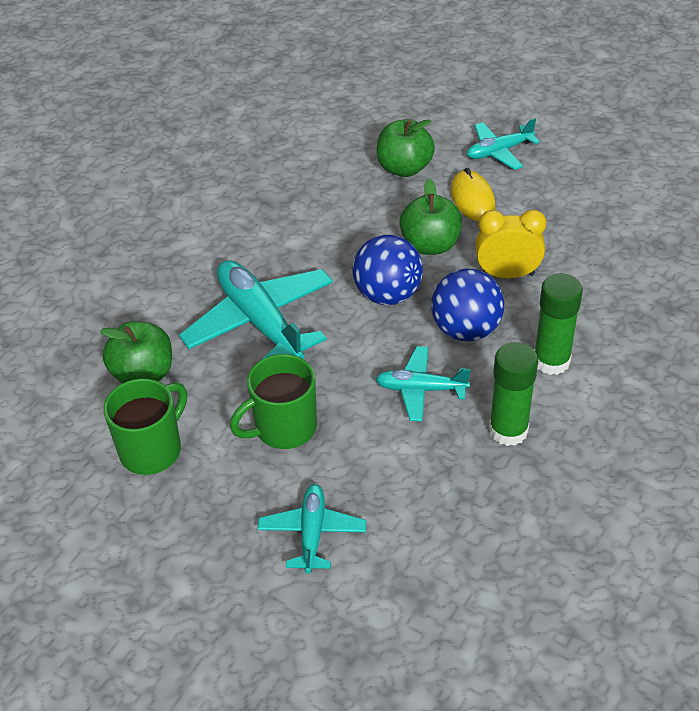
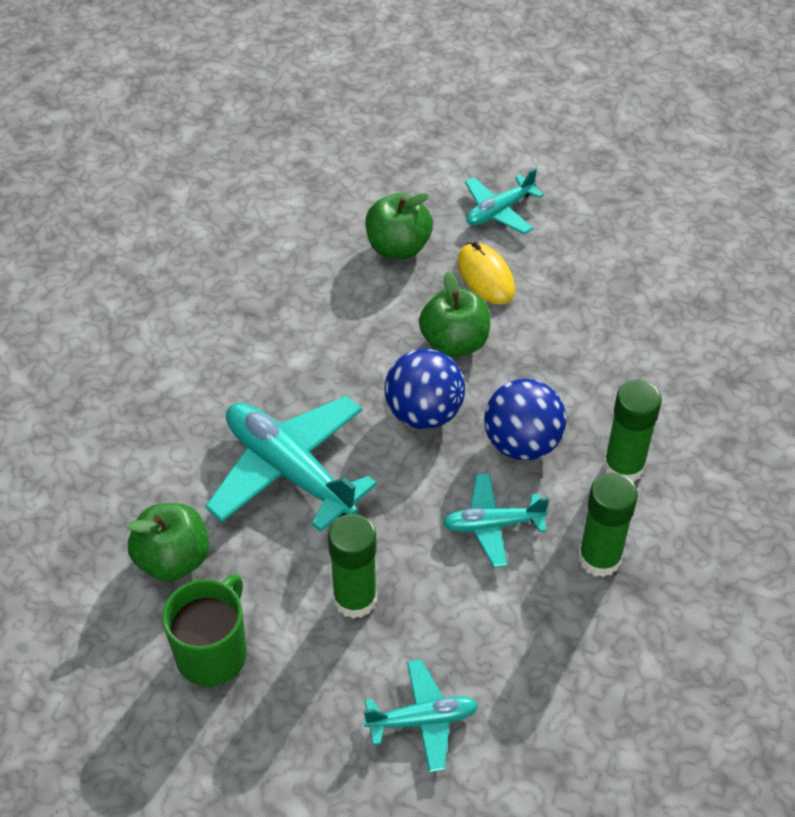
camera: 15 degrees left, 5 degrees up
green mug [230,354,317,449] -> green glue stick [328,514,377,619]
turquoise plane [257,484,366,574] -> turquoise plane turned 90 degrees clockwise [363,659,478,773]
yellow clock [475,209,546,279] -> none

